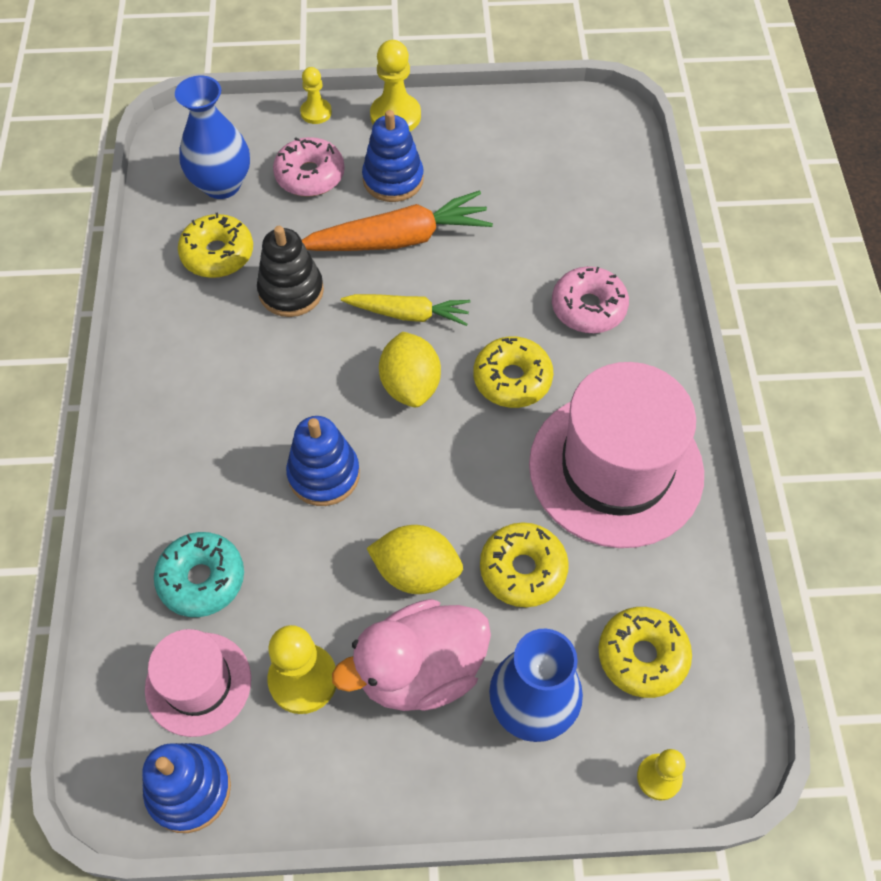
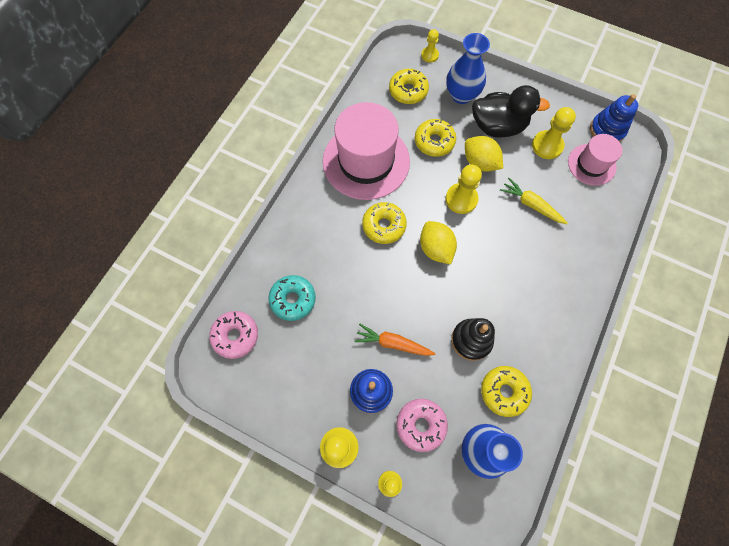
camera: 150 degrees left, 10 degrees up
turquoise donut [154,532,244,617] -> turquoise donut moved to [268,275,316,321]
blue stacking toy [286,416,360,506] -> none
orange carrot [302,190,493,251] -> orange carrot [355,324,436,356], size x0.63
pink duck [332,599,491,711] -> black duck [472,85,550,138]
yellow carrot [341,294,471,326] -> yellow carrot moved to [500,178,568,224]
yellow lemon [379,332,441,407] -> yellow lemon turned 45 degrees counterclockwise [420,221,457,264]
pink donut [552,266,629,333] -> pink donut moved to [209,311,258,359]
none -> yellow pawn [446,165,482,214]

